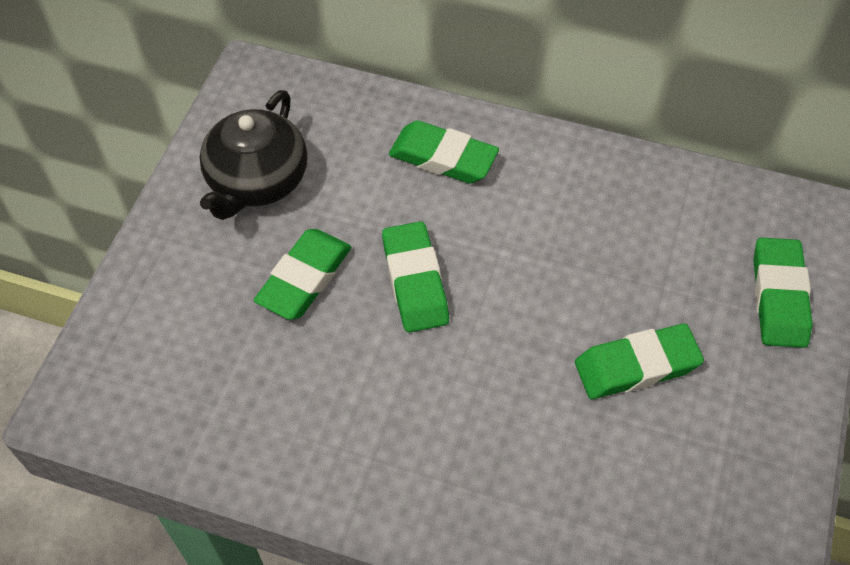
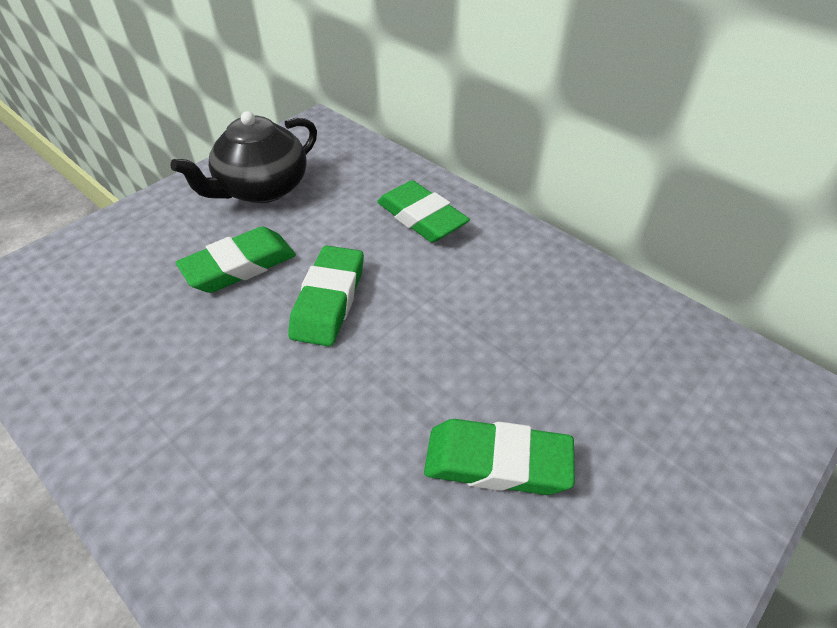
camera: 25 degrees right, 10 degrees down
green eraser [753,237,813,348] -> none

